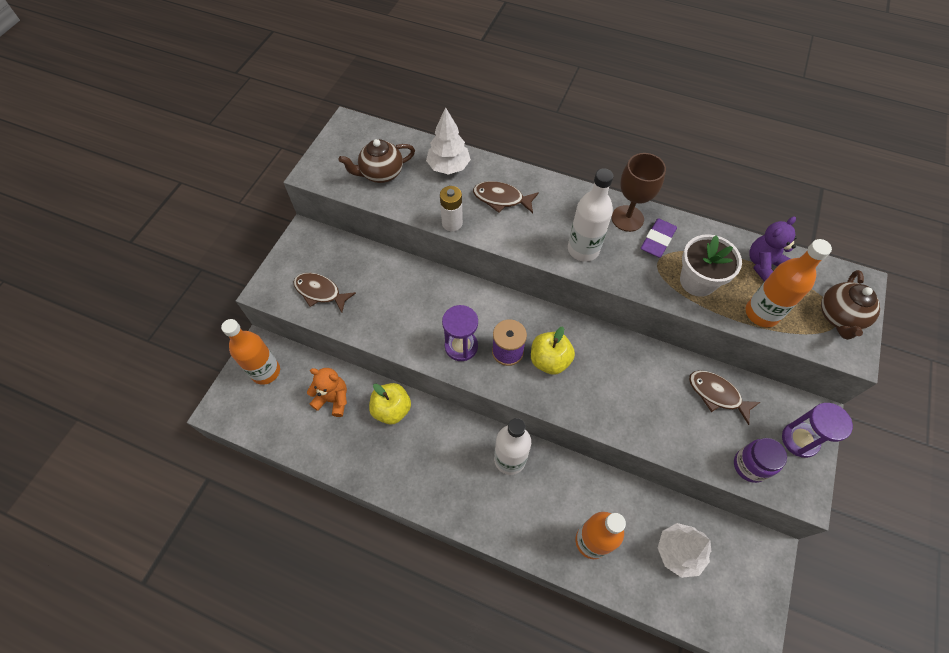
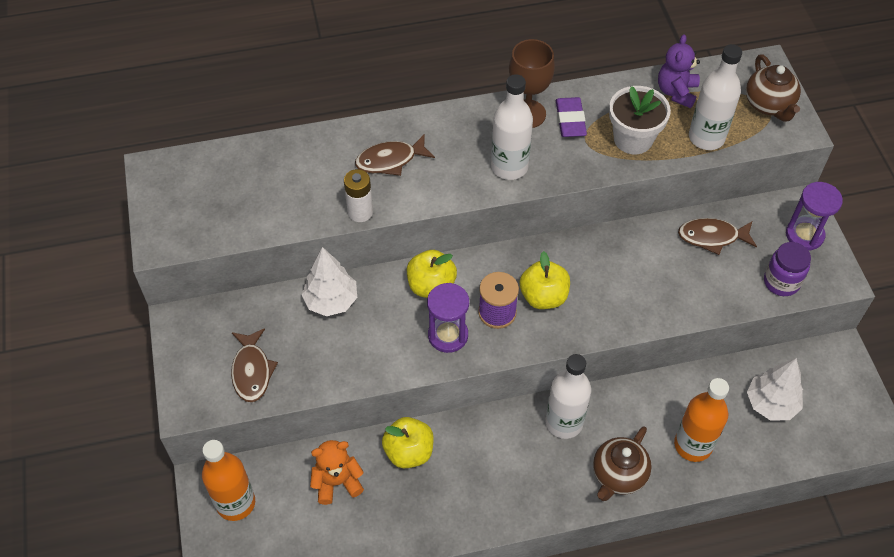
camera: 35 degrees left, 5 degrees down
brown fish [294,273,356,313] -> brown fish turned 90 degrees counterclockwise [231,328,278,402]
brown teapot [339,139,415,183] -> brown teapot moved to [593,426,652,501]
white tree [426,107,471,174] -> white tree moved to [301,247,357,316]
orange bottle [746,239,832,327] -> white bottle [689,44,742,150]
none -> yellow apple [407,250,457,298]

